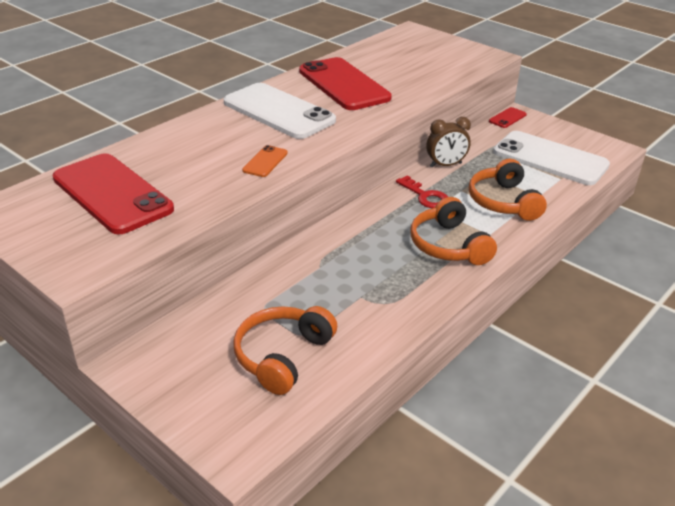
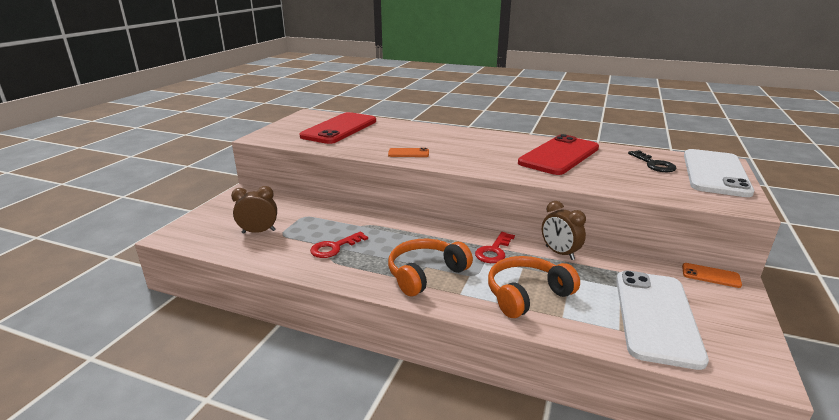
camera: 70 degrees right, 10 degrees down
white phone [224,83,336,139] -> white phone moved to [684,149,754,197]
orange headphones [233,306,337,395] -> brown clock [231,186,277,234]
red phone [489,107,527,128] -> orange phone [682,263,742,288]
none -> red key [310,231,368,258]
none -> black key [628,150,677,172]

